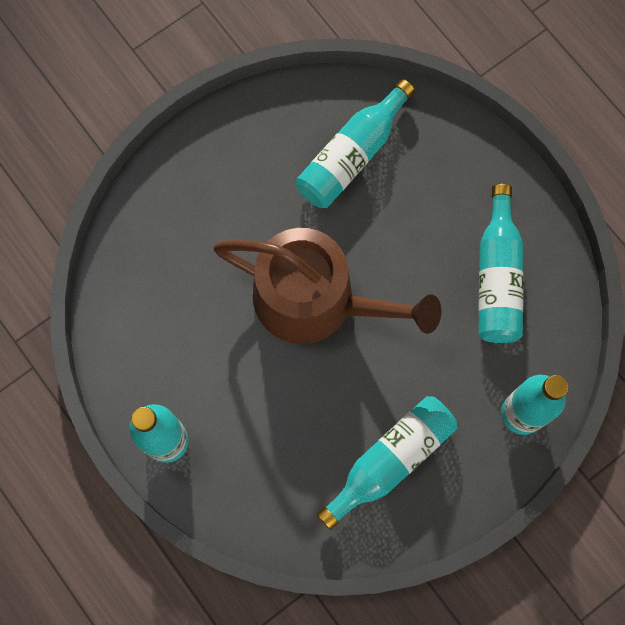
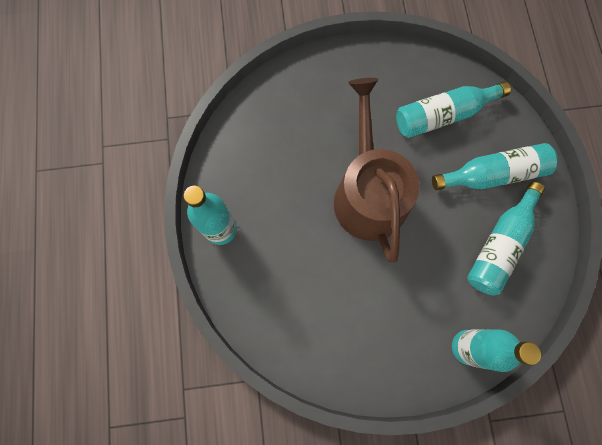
camera: 30 degrees right, 0 degrees up
brown watering can [213,228,441,344] -> brown watering can turned 150 degrees counterclockwise [334,78,420,263]
turquoise bottle [317,396,457,530] -> turquoise bottle moved to [432,143,558,190]

